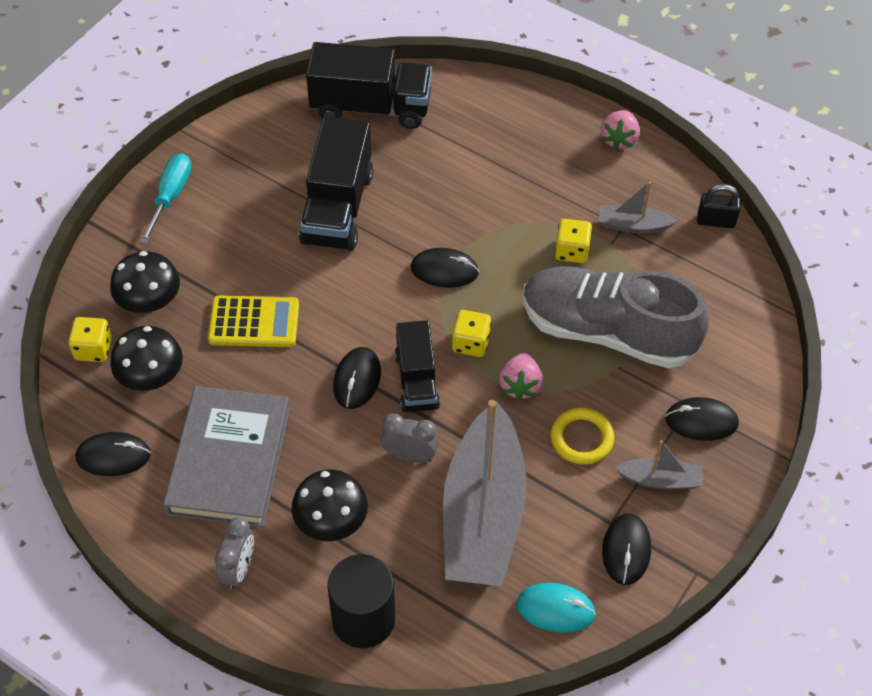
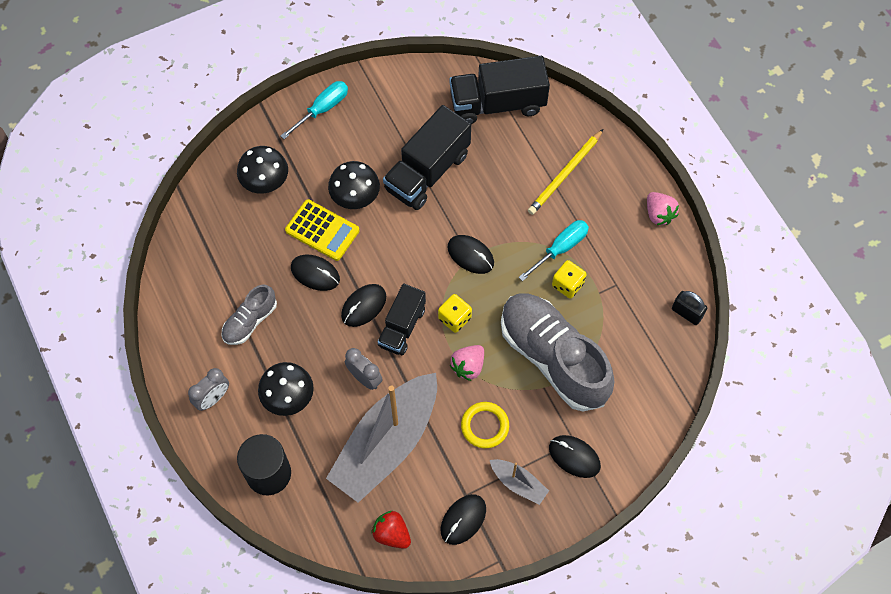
camera: 30 degrees right, 10 degrees up
yellow dice [68,317,112,362] -> none
black mouse [76,432,151,476] -> black mouse moved to [291,255,340,291]
black mushroom [110,326,183,391] -> black mushroom moved to [328,161,380,209]
grey book [163,386,290,528] -> grey shoe [222,285,277,345]
black truck [306,42,432,129] -> black truck turned 135 degrees clockwise [449,56,550,124]
turquoise mouse [517,583,596,633] -> red strawberry [371,510,411,549]
grey boat [599,182,677,233] -> none
pink strawberry [601,110,640,150] -> pink strawberry turned 75 degrees counterclockwise [647,192,679,225]
none -> turquoise screwdriver [518,220,589,281]
none -> yellow pencil [528,129,603,215]

